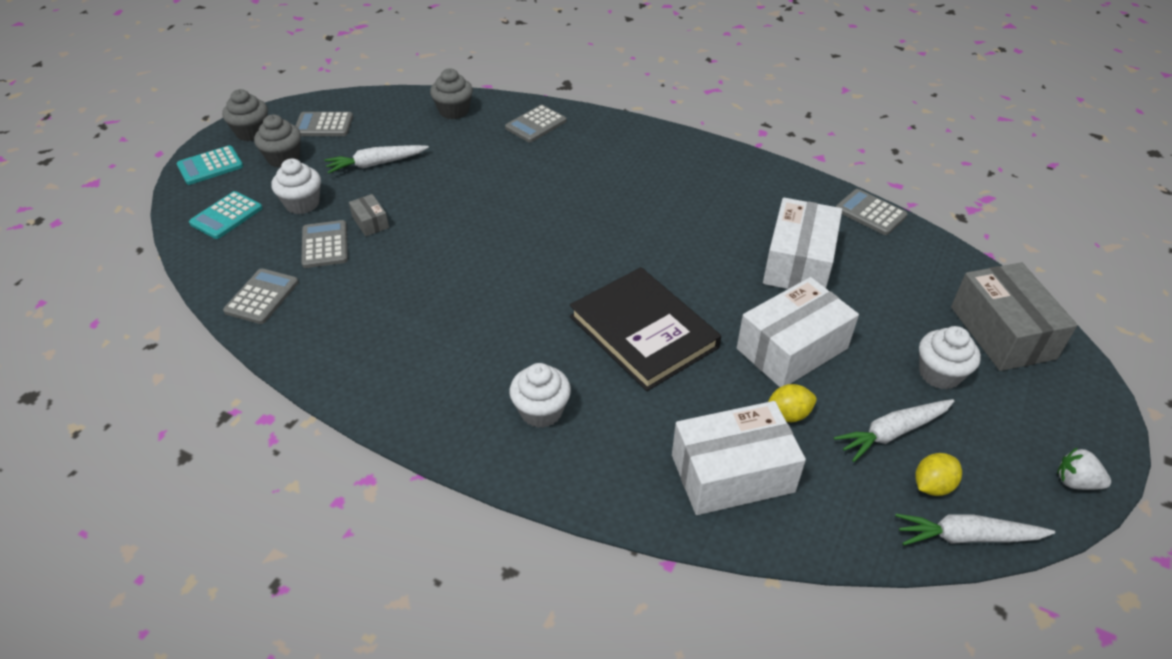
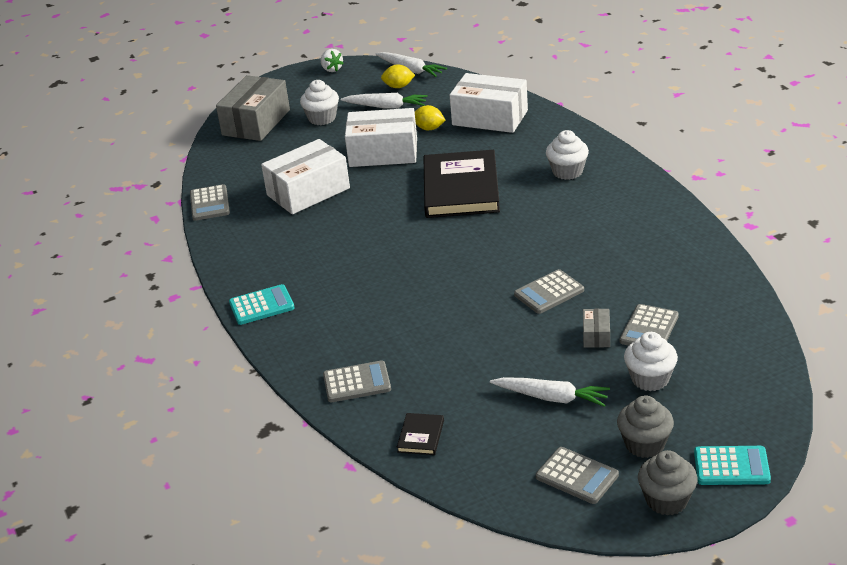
camera: 140 degrees left, 10 degrees down
turquoise calculator [189,191,263,239] -> turquoise calculator moved to [229,284,295,325]
grey calculator [223,268,299,324] -> grey calculator moved to [514,269,584,314]
grey cupcake [430,68,473,119] -> black book [397,413,444,455]

